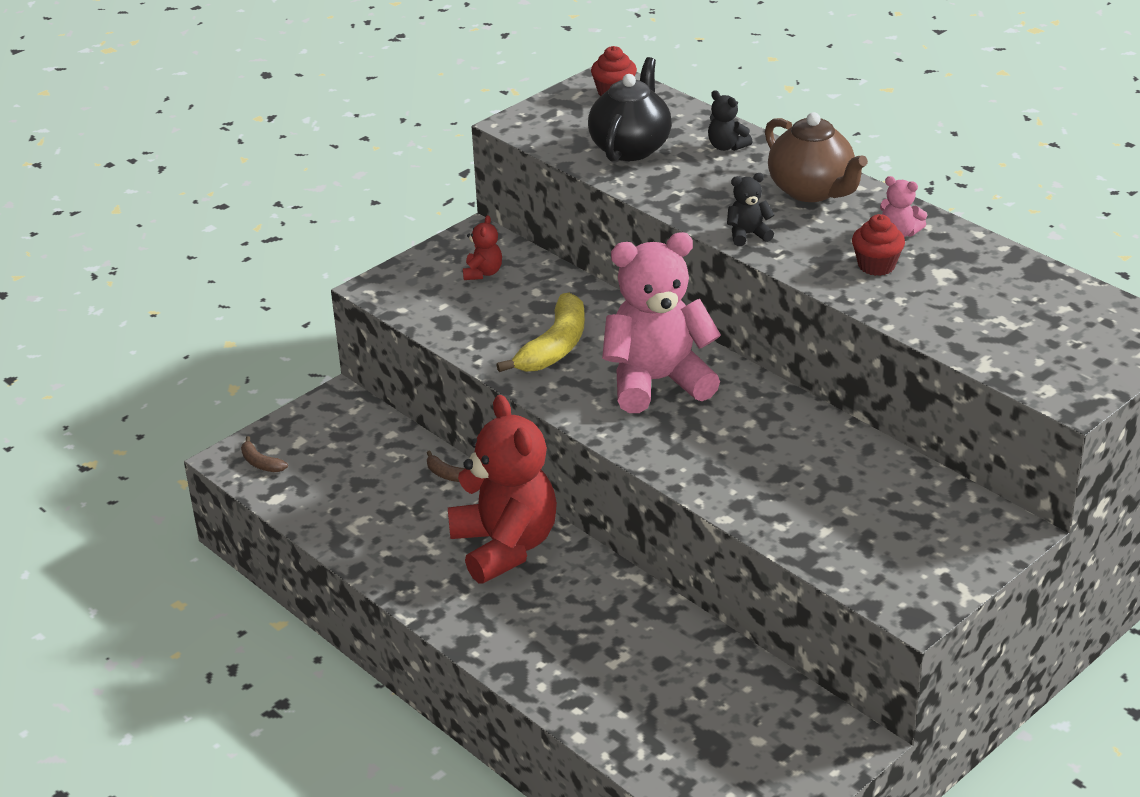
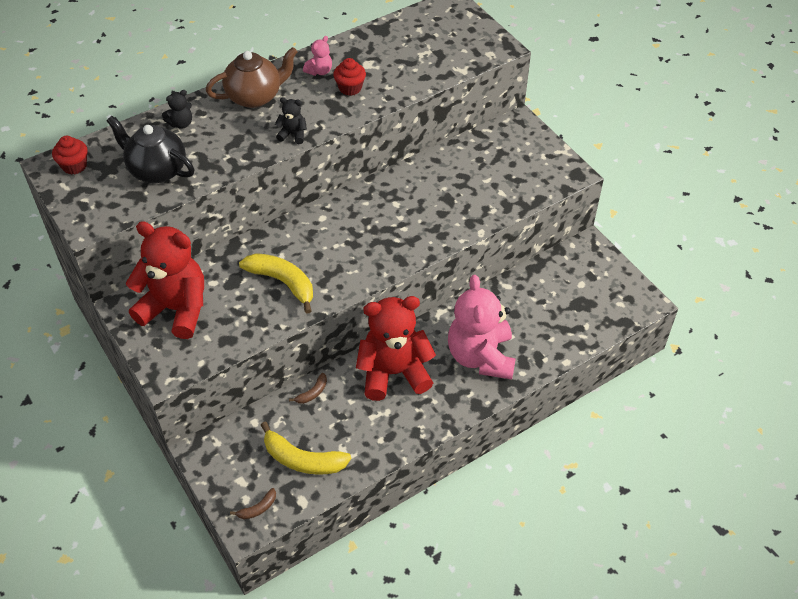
camera: 80 degrees left, 15 degrees up
red teddy bear [463,215,502,280] -> red teddy bear [126,221,204,339], size x2.44
pink teddy bear [602,232,721,413] -> pink teddy bear moved to [448,275,516,379]
black teddy bear [727,173,775,246] -> black teddy bear turned 105 degrees clockwise [275,98,307,144]
none -> yellow banana [261,422,351,475]

